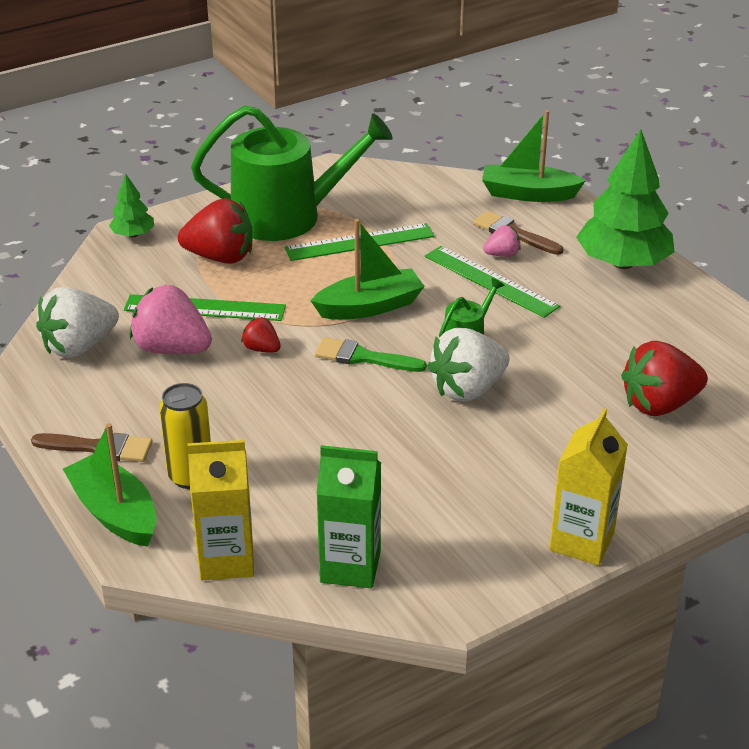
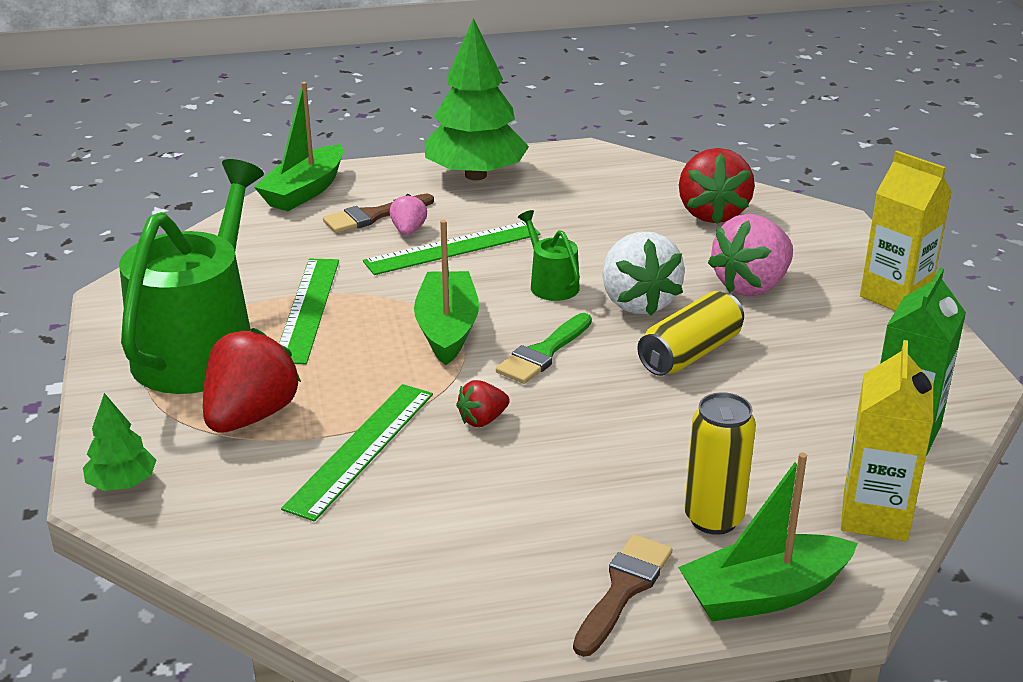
camera: 70 degrees left, 5 degrees down
white strawberry [36,287,119,358] -> none
pink strawberry [130,285,212,354] -> pink strawberry moved to [708,214,793,296]
none -> yellow can [637,291,744,376]

